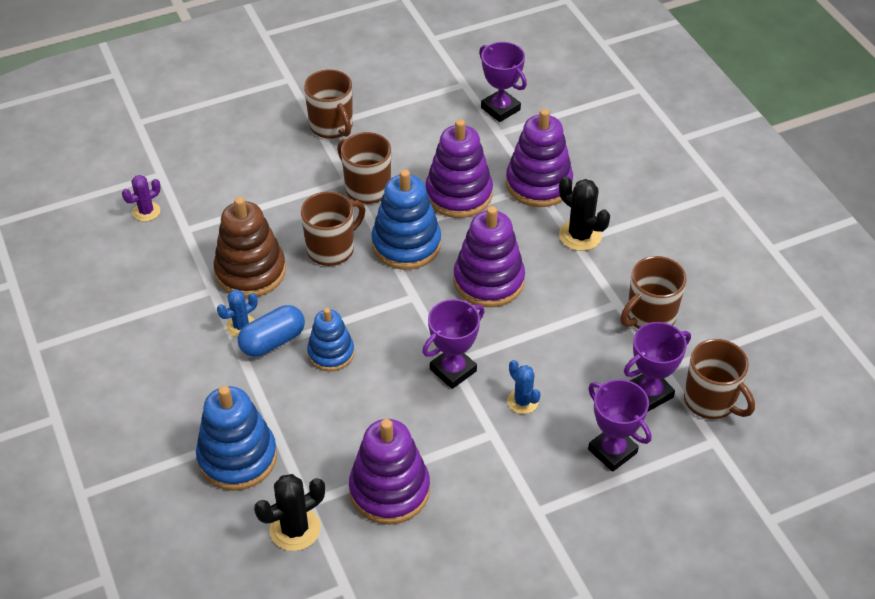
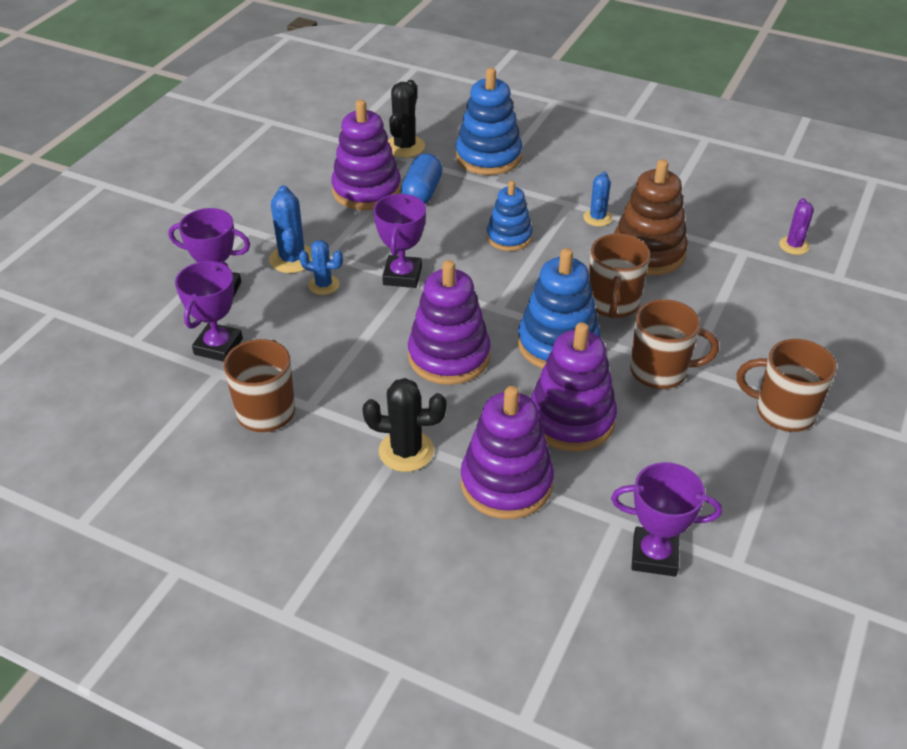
camera: 140 degrees right, 5 degrees down
blue capsule [238,305,305,357] -> blue capsule moved to [401,153,442,204]
brown mug [684,339,755,419] -> none
none -> blue cactus [269,185,312,273]

